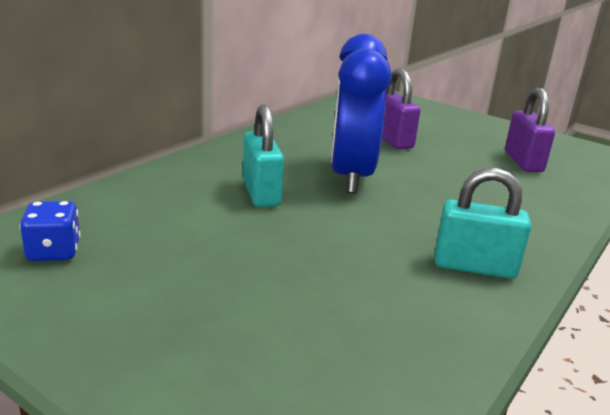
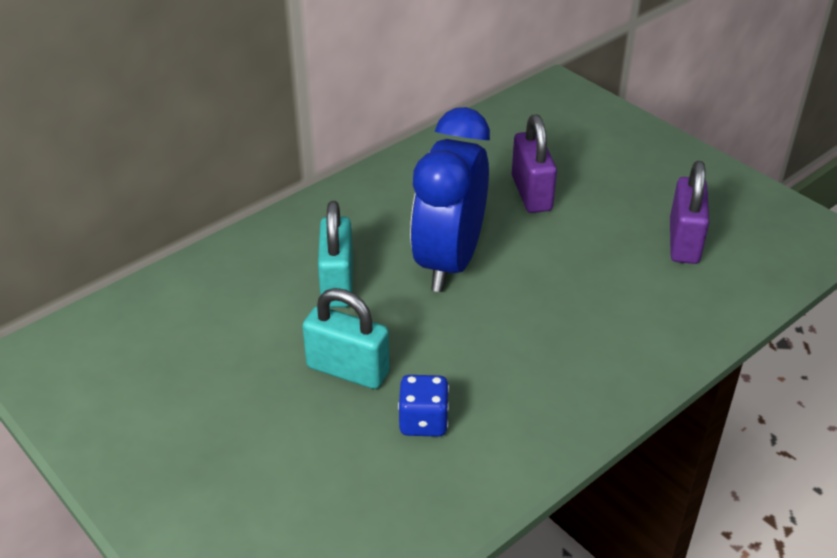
camera: 15 degrees right, 15 degrees up
blue dice [19,201,81,261] -> blue dice moved to [398,375,449,437]
turquoise padlock [435,168,531,279] -> turquoise padlock moved to [302,288,390,389]

